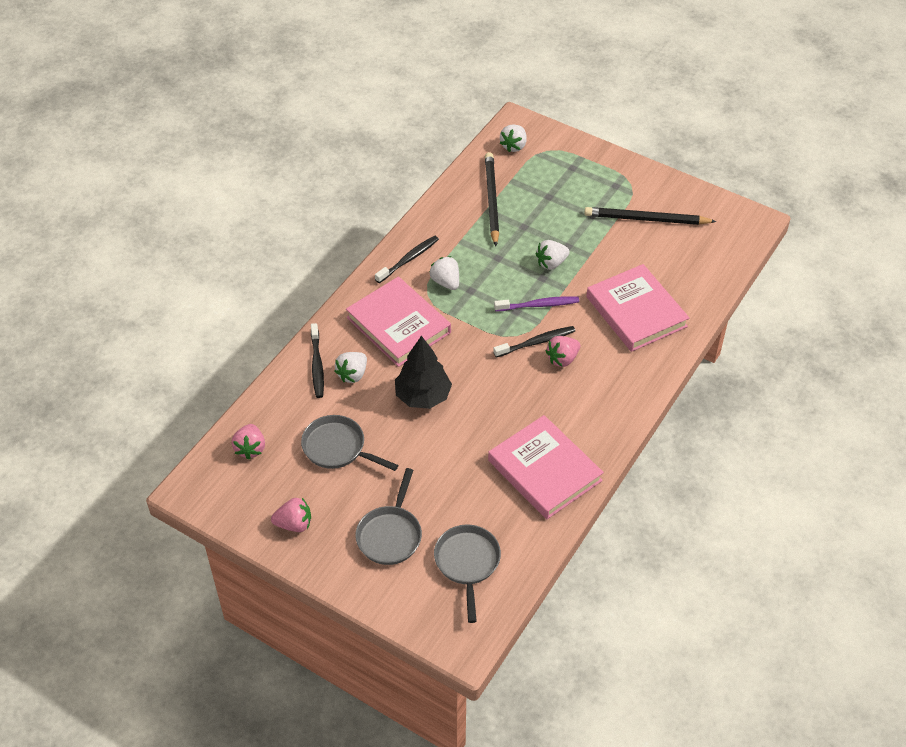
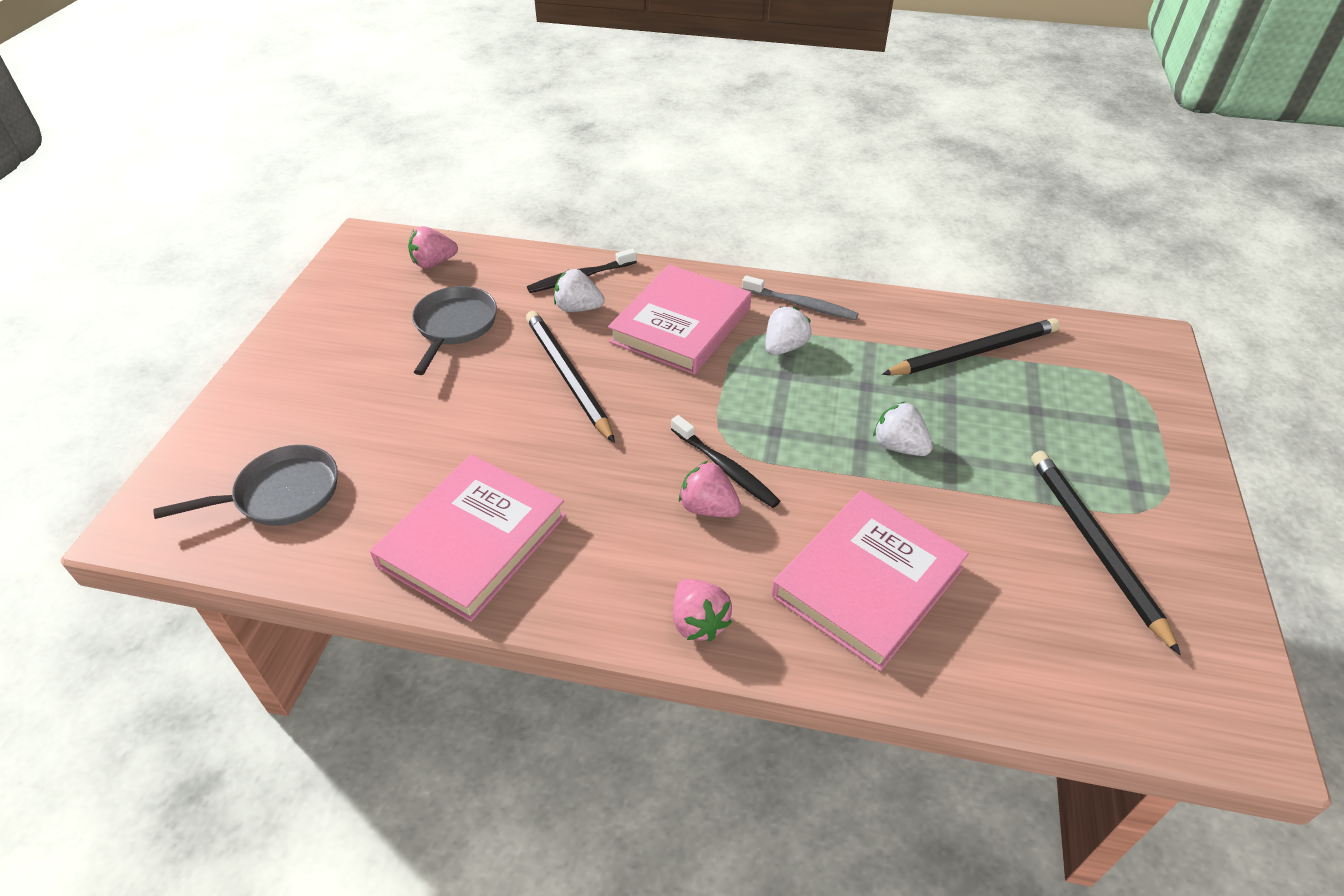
camera: 70 degrees right, 5 degrees down
pink strawberry [271,498,311,532] -> pink strawberry moved to [673,579,732,642]
grey pan [355,468,422,565] -> none
black toothbrush [375,236,439,283] -> grey toothbrush [742,275,858,320]
black tree [395,336,452,409] -> black pencil [526,311,615,443]
purple toothbrush [494,296,579,312] -> none
white strawberry [500,125,527,152] -> none

